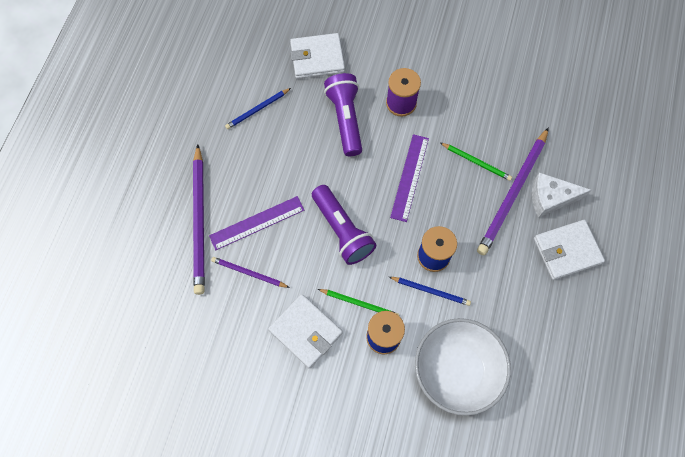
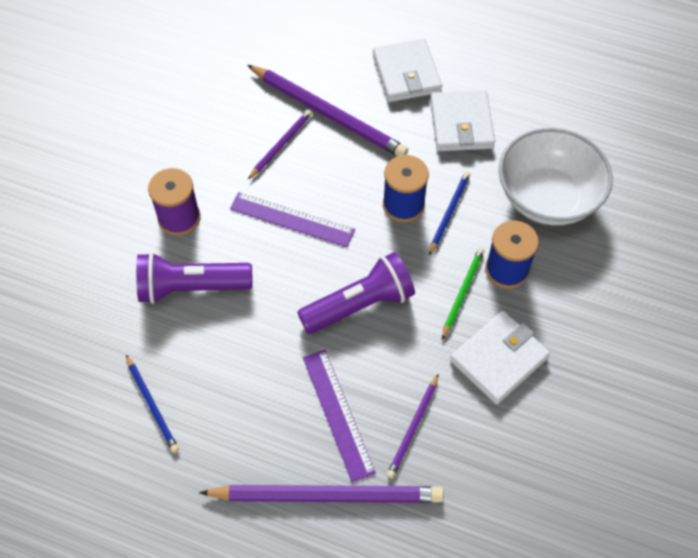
camera: 85 degrees left, 10 degrees down
white wallet [290,33,345,79] -> white wallet moved to [430,90,495,151]
green pencil [441,143,512,181] -> purple pencil [248,110,312,179]
white cheese [532,172,592,218] -> none

